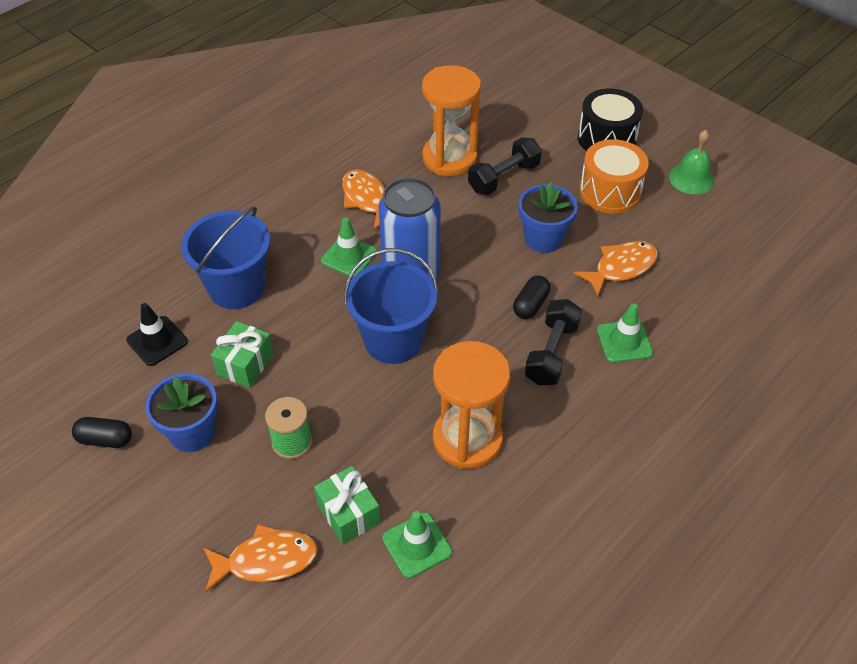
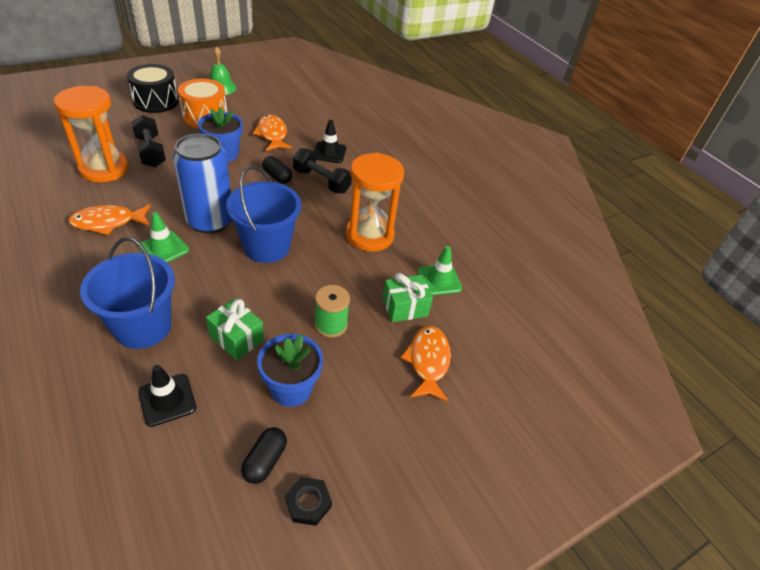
camera: 80 degrees left, 5 degrees down
green traffic cone [597,303,653,363] -> black traffic cone [314,120,346,163]
none -> black nut [285,477,332,526]

